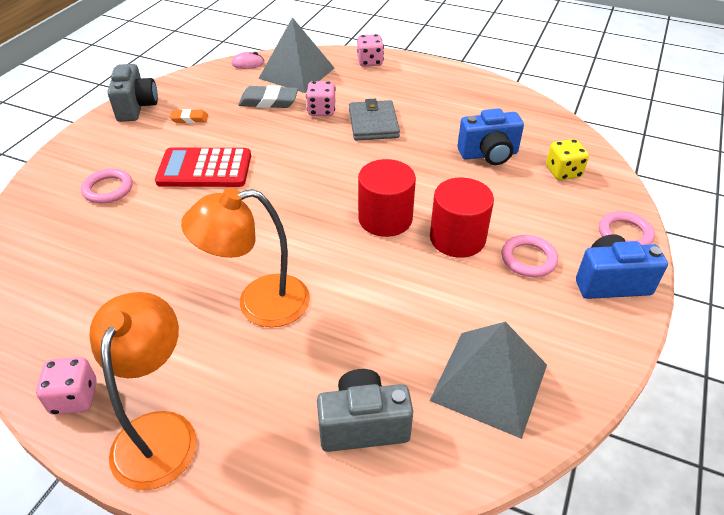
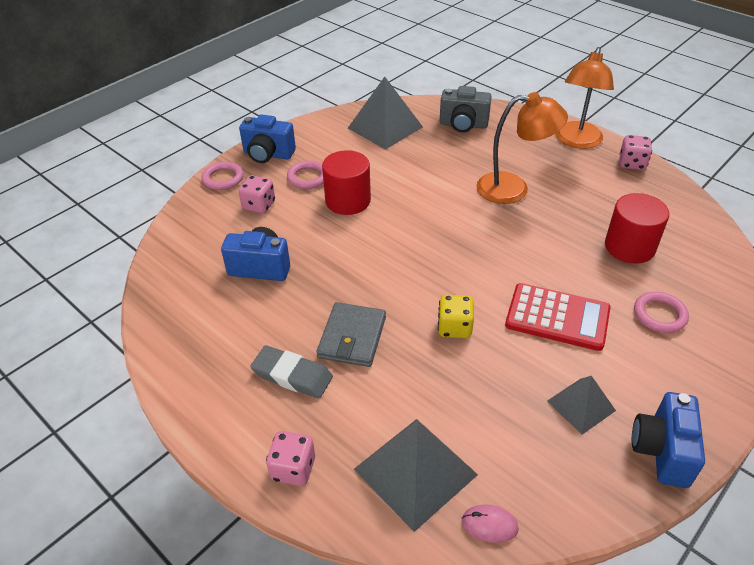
camera: 160 degrees left, 0 degrees up
grey camera [107,64,158,122] -> blue camera [632,392,705,488]
orange eraser [170,109,208,123] -> grey pyramid [547,376,616,435]
grey eraser [238,85,298,108] -> grey eraser moved to [250,345,333,399]
pink dice [306,81,336,116] -> pink dice moved to [238,175,275,214]
red cylinder [358,159,416,237] -> red cylinder moved to [605,193,669,264]
yellow dice [546,139,589,180] -> yellow dice moved to [438,295,474,338]

